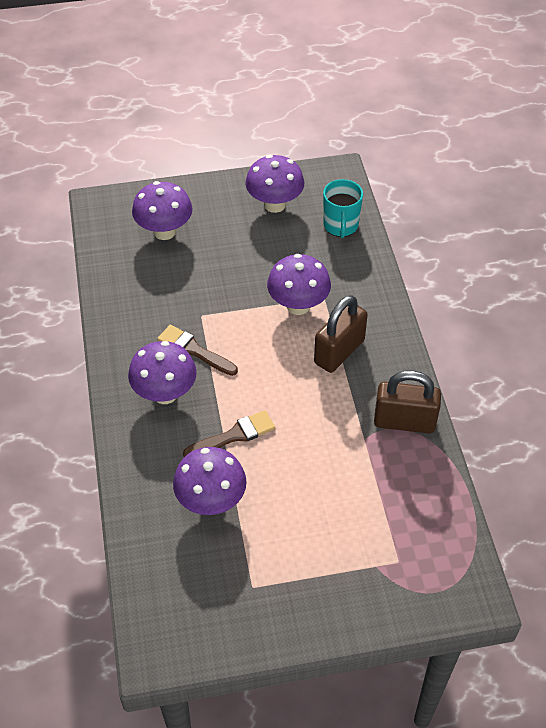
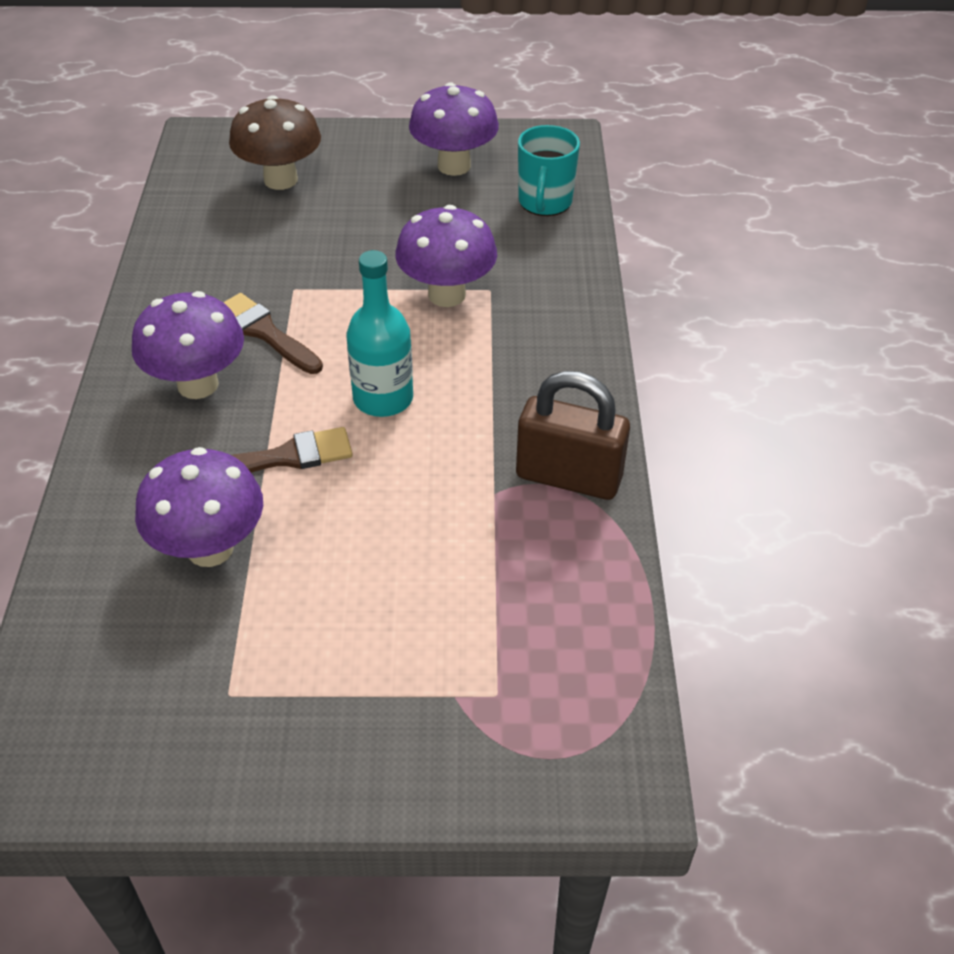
camera: 10 degrees right, 5 degrees down
purple mushroom [132,181,192,240] -> brown mushroom [229,95,321,190]
brown padlock [314,295,368,373] -> none
none -> turquoise bottle [347,250,413,417]

